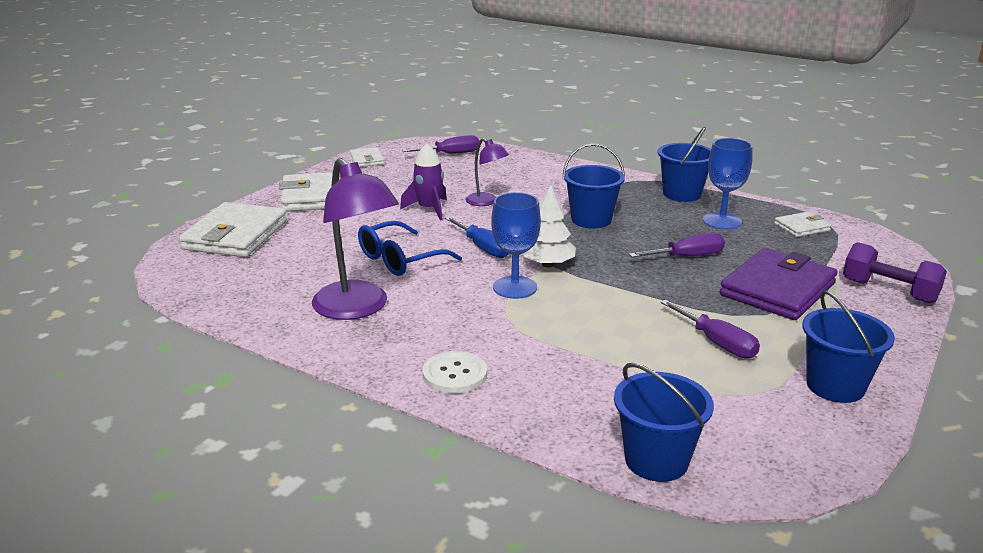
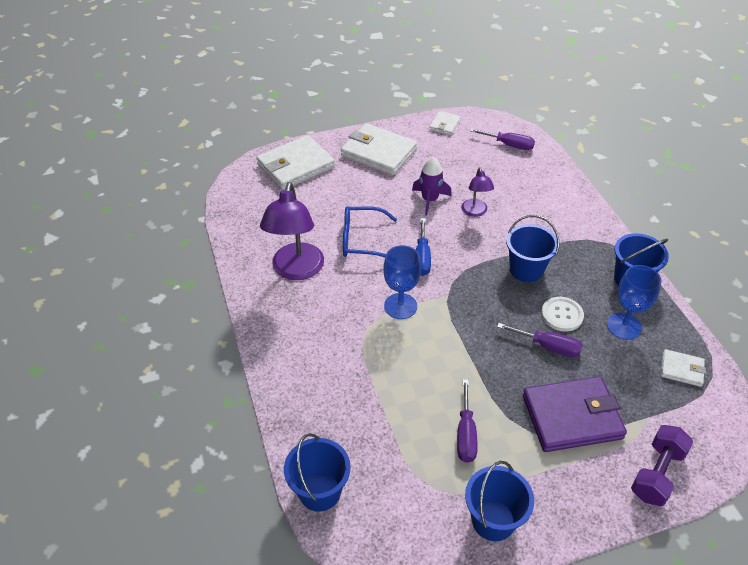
camera: 40 degrees right, 20 degrees up
white button [423,351,487,394] -> white button moved to [541,297,584,331]
white tree [523,184,576,267] -> none
purple dumbbell [843,242,947,304] -> purple dumbbell turned 45 degrees clockwise [631,425,693,506]

